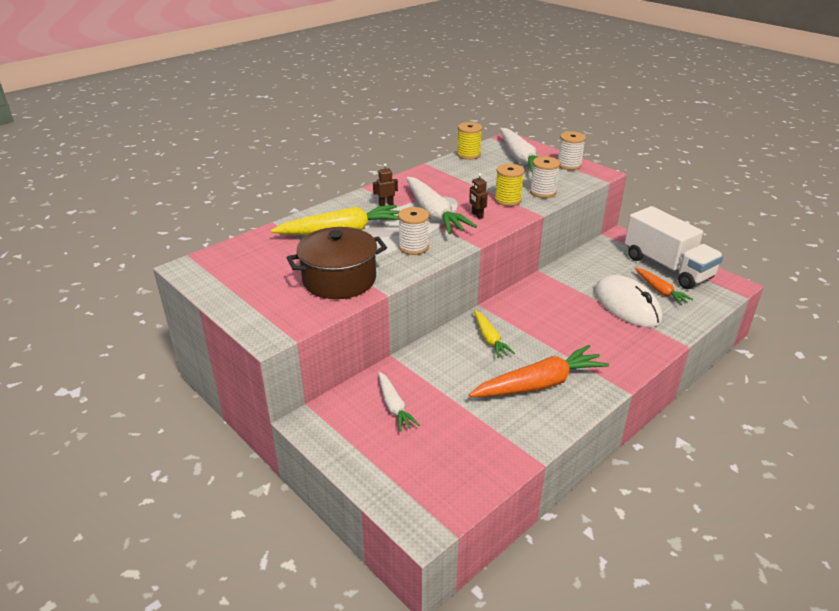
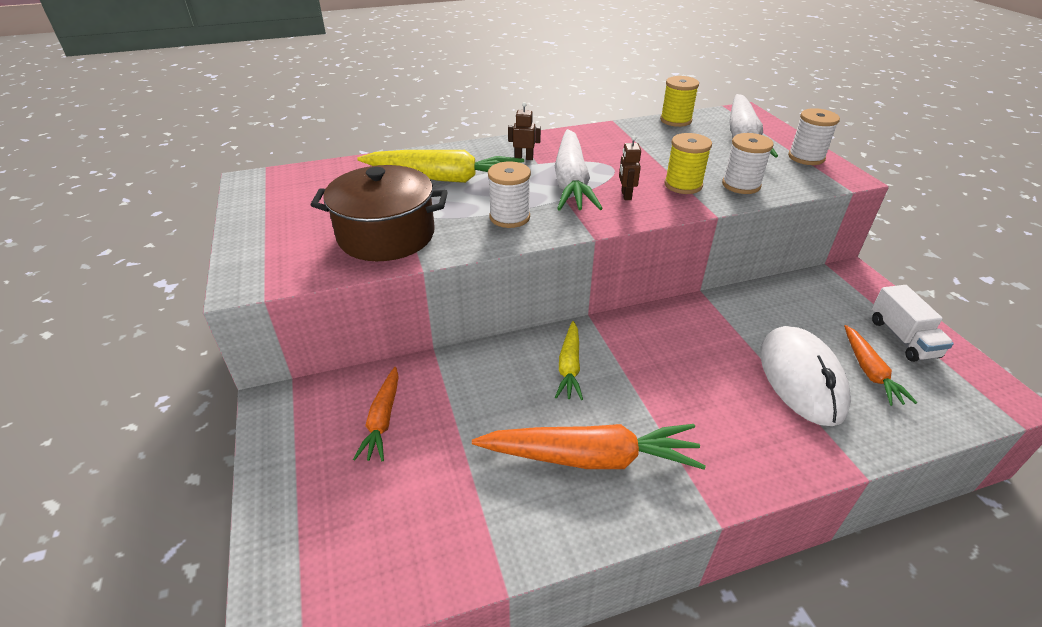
camera: 25 degrees right, 5 degrees up
white carrot [378,372,420,432] -> orange carrot [353,367,399,461]
white truck [625,206,723,289] -> white truck [872,285,954,362], size x0.55

